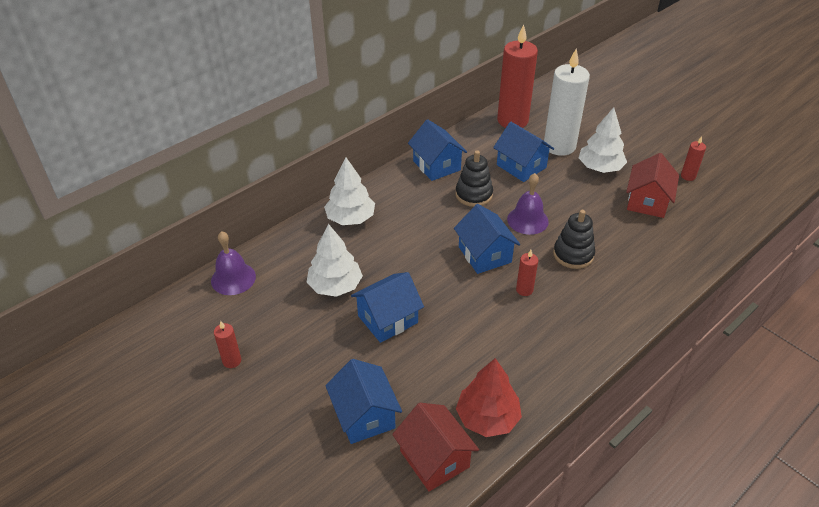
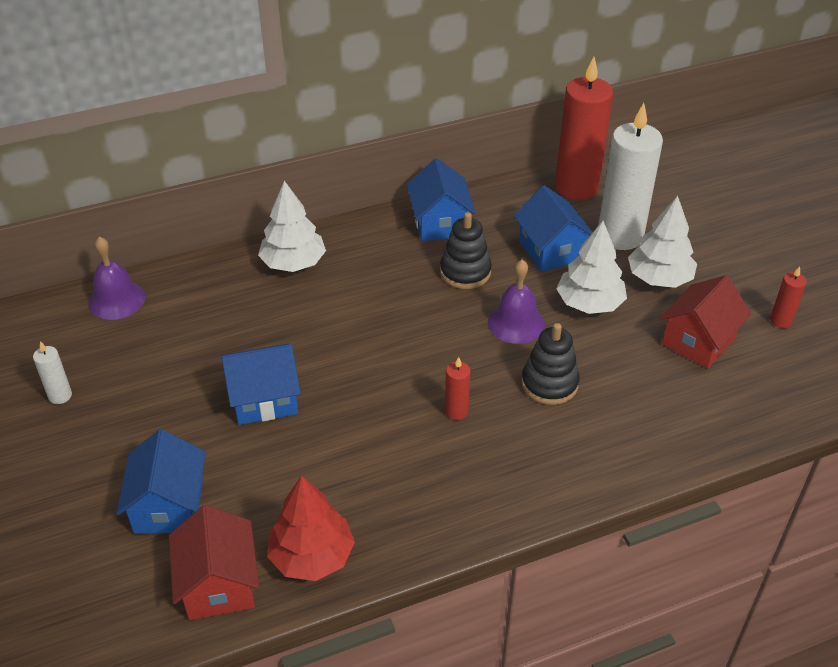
camera: 20 degrees right, 0 degrees up
red candle [214,321,241,368] -> white candle [33,341,72,404]
white tree [307,224,363,297] -> white tree moved to [556,221,627,314]
blue house [454,204,520,274] -> none

